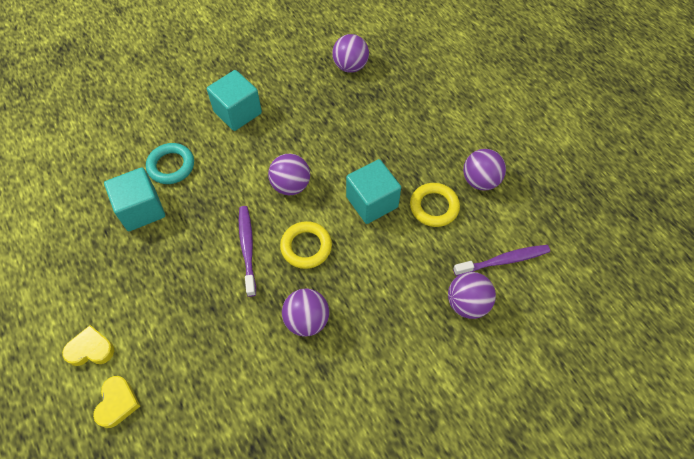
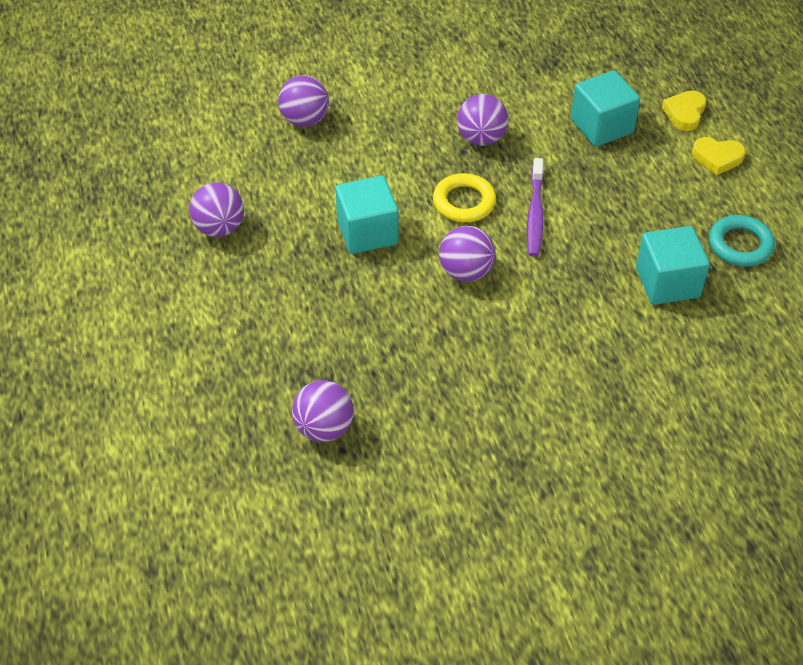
camera: 165 degrees left, 10 degrees down
turquoise ring [146,143,194,184] -> turquoise ring moved to [709,215,775,266]
turquoise cube [207,70,262,131] -> turquoise cube moved to [571,70,640,147]
yellow ring [410,183,460,227] -> none
purple toothbrush [453,245,550,276] -> none

